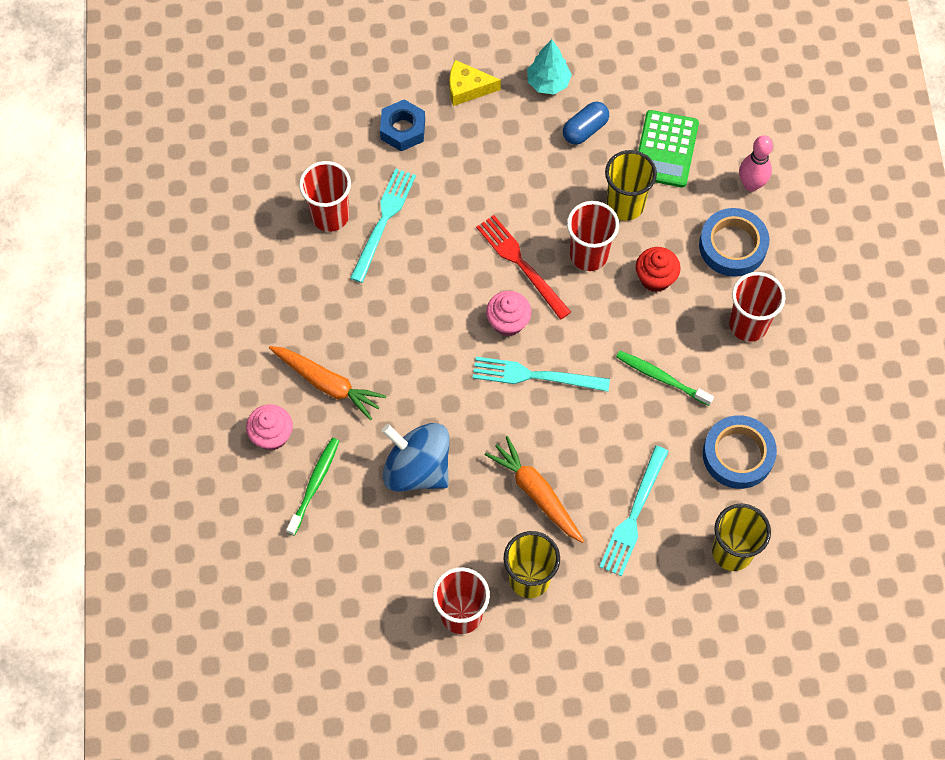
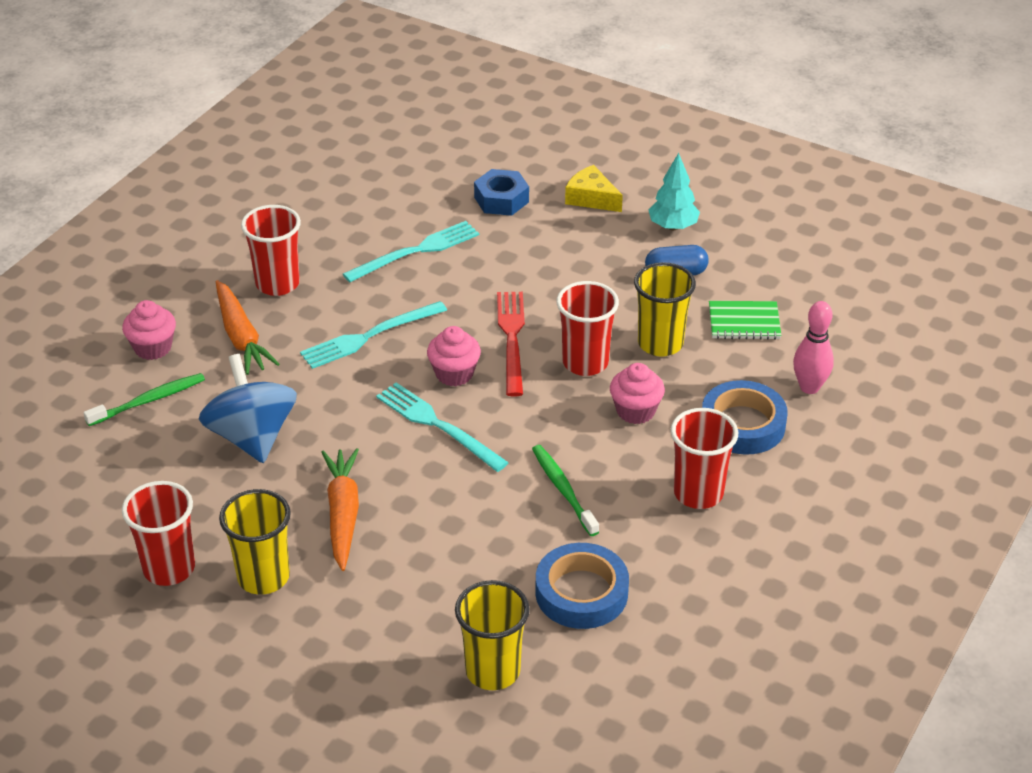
camera: 35 degrees right, 25 degrees down
red cup [299,161,351,232] -> red cup moved to [241,205,301,296]
turquoise fork [599,446,669,576] -> turquoise fork moved to [300,301,447,369]
red cupcake [636,247,680,292] -> pink cupcake [610,363,665,424]
green calculator [638,110,699,188] -> green notebook [709,301,781,340]

